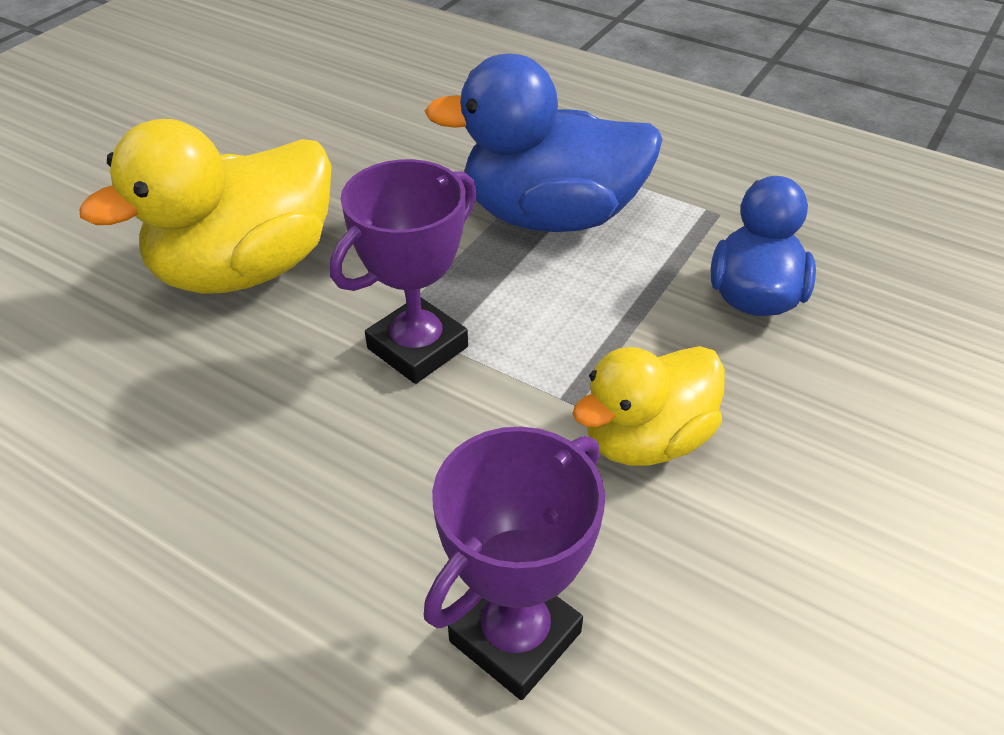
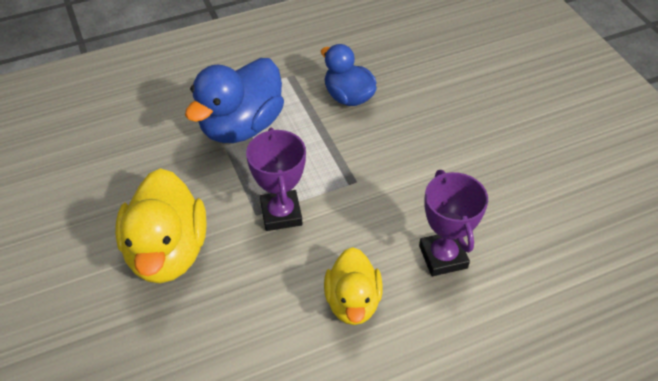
camera: 55 degrees left, 5 degrees up
yellow duck [572,346,725,466] -> yellow duck moved to [324,247,383,325]

